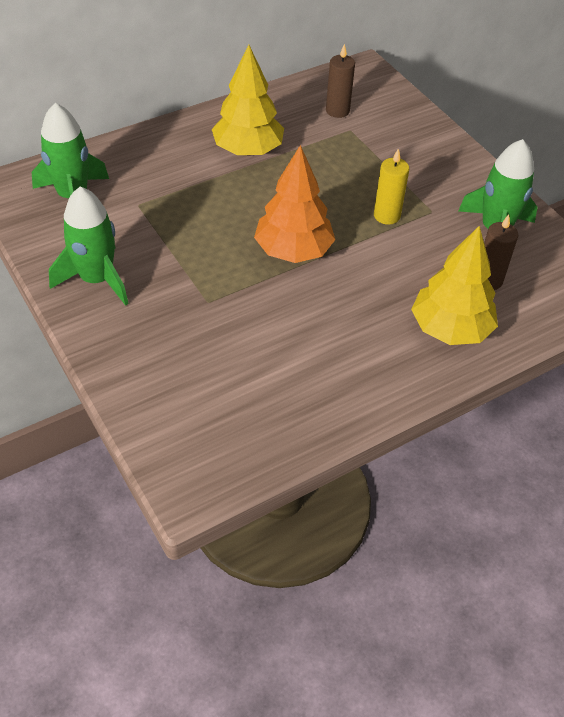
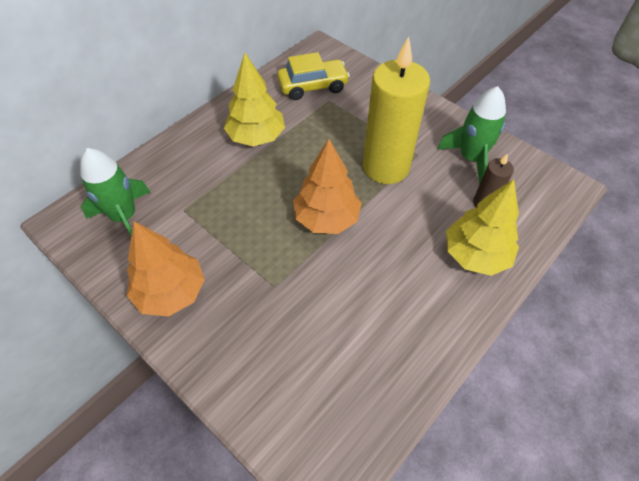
camera: 15 degrees left, 5 degrees up
green rocket [49,186,129,306] -> orange tree [127,221,205,317]
brown candle [326,44,355,118] -> yellow car [277,52,350,100]
yellow candle [374,149,409,225] -> yellow candle [363,37,430,184], size x2.14

